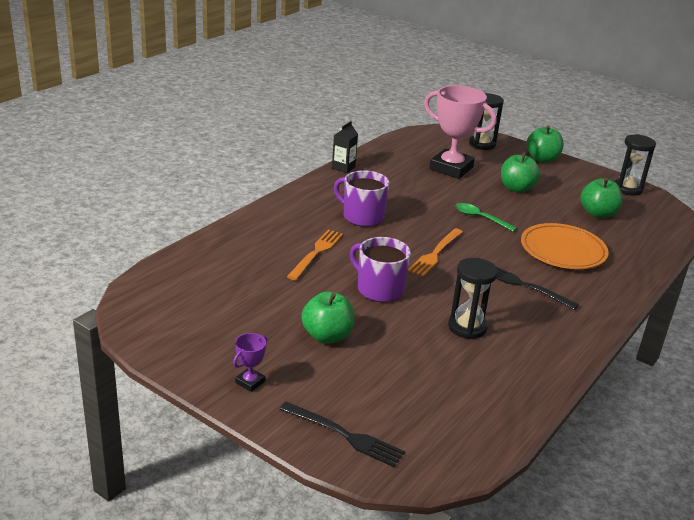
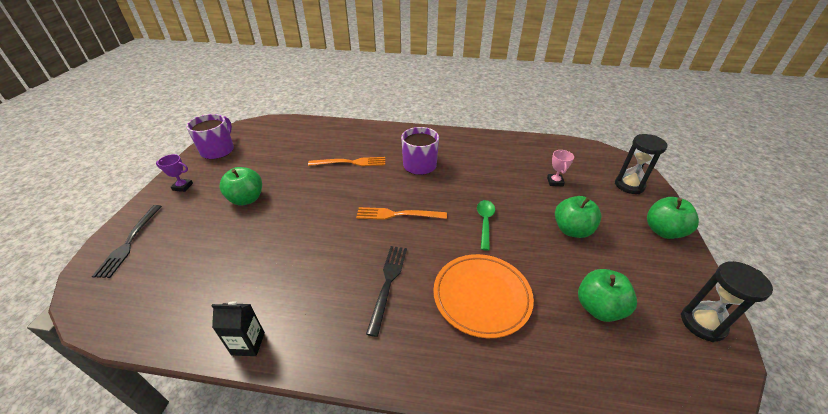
camera: 65 degrees right, 10 degrees up
black carton [332,121,358,173] -> black carton moved to [211,301,265,356]
purple mug [350,237,411,302] -> purple mug moved to [186,114,234,159]
pink trophy [424,85,496,179] -> pink trophy [547,150,574,186], size x0.42
black hourglass [448,258,498,339] -> none

